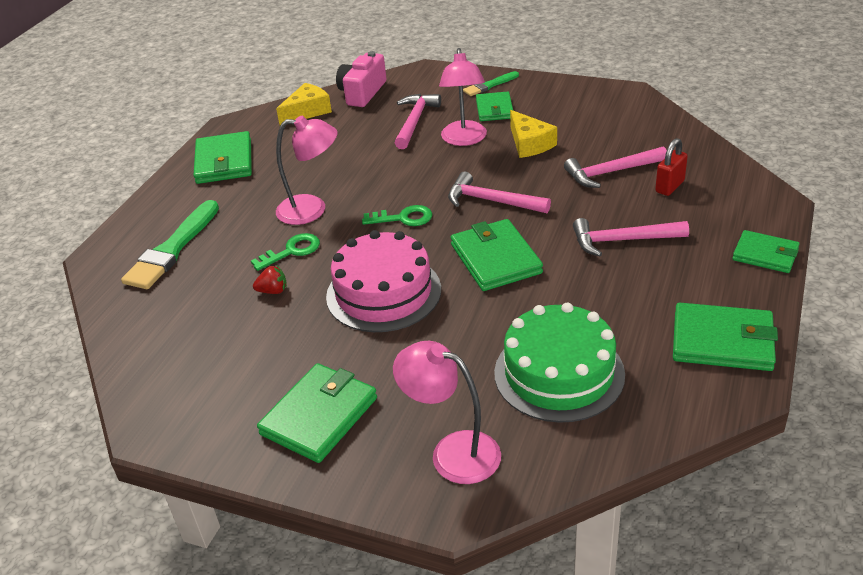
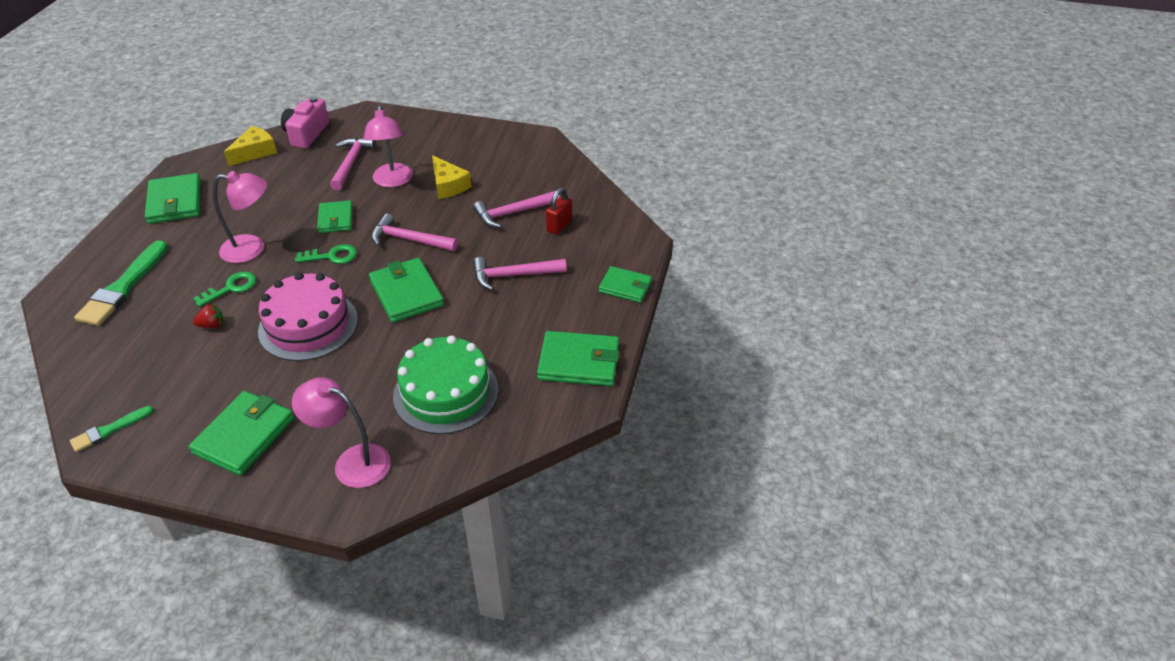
camera: 10 degrees left, 5 degrees up
green brush [463,71,519,96] -> green brush moved to [70,406,153,452]
green wallet [476,92,513,121] -> green wallet moved to [317,200,352,233]

